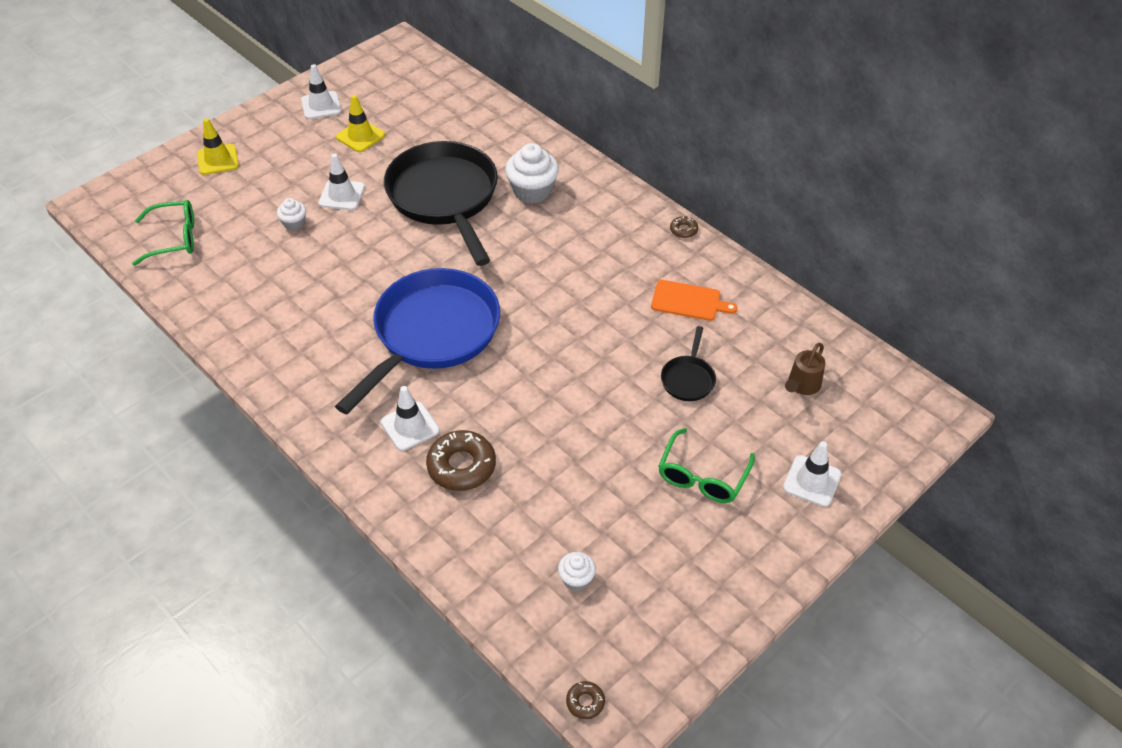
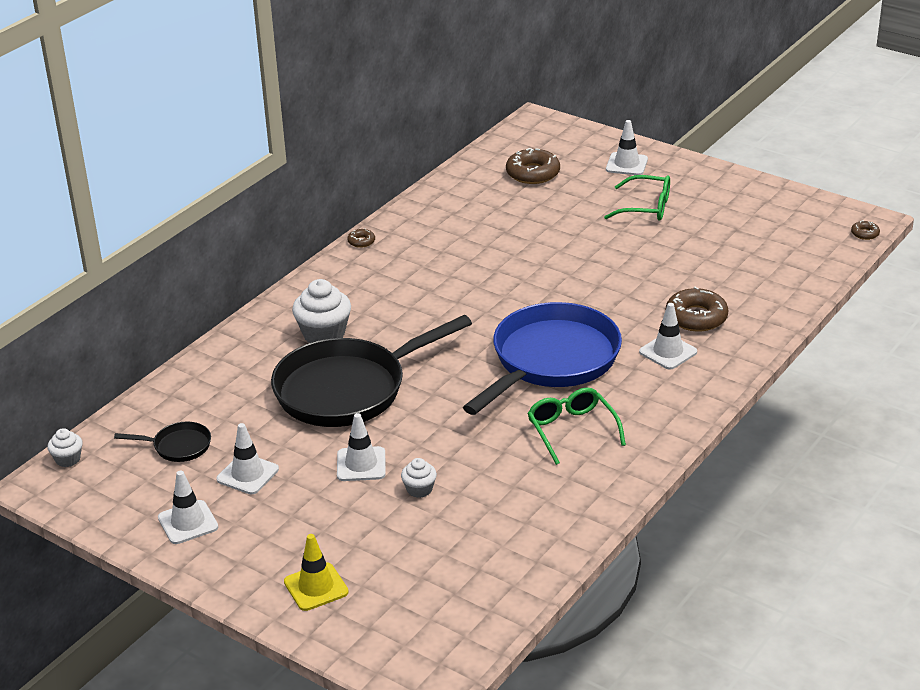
camera: 100 degrees left, 15 degrees down
green glasses [132,200,194,266] -> green glasses moved to [527,388,626,465]
blue pan [335,268,500,414] -> blue pan turned 105 degrees clockwise [463,302,622,415]
yellow traffic cone [336,95,385,152] -> white traffic cone [217,423,279,494]
white cupcake [558,552,596,591] -> white cupcake moved to [47,428,83,467]
orange cutting board [651,280,737,321] -> none
black pan [661,326,716,401] -> black pan moved to [114,422,211,462]
brown watering can [785,343,825,395] -> brown donut [506,148,560,184]

